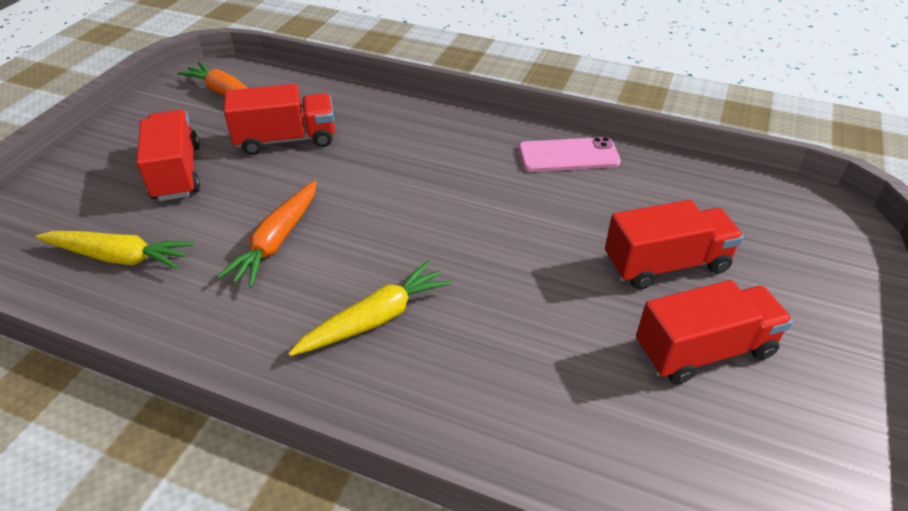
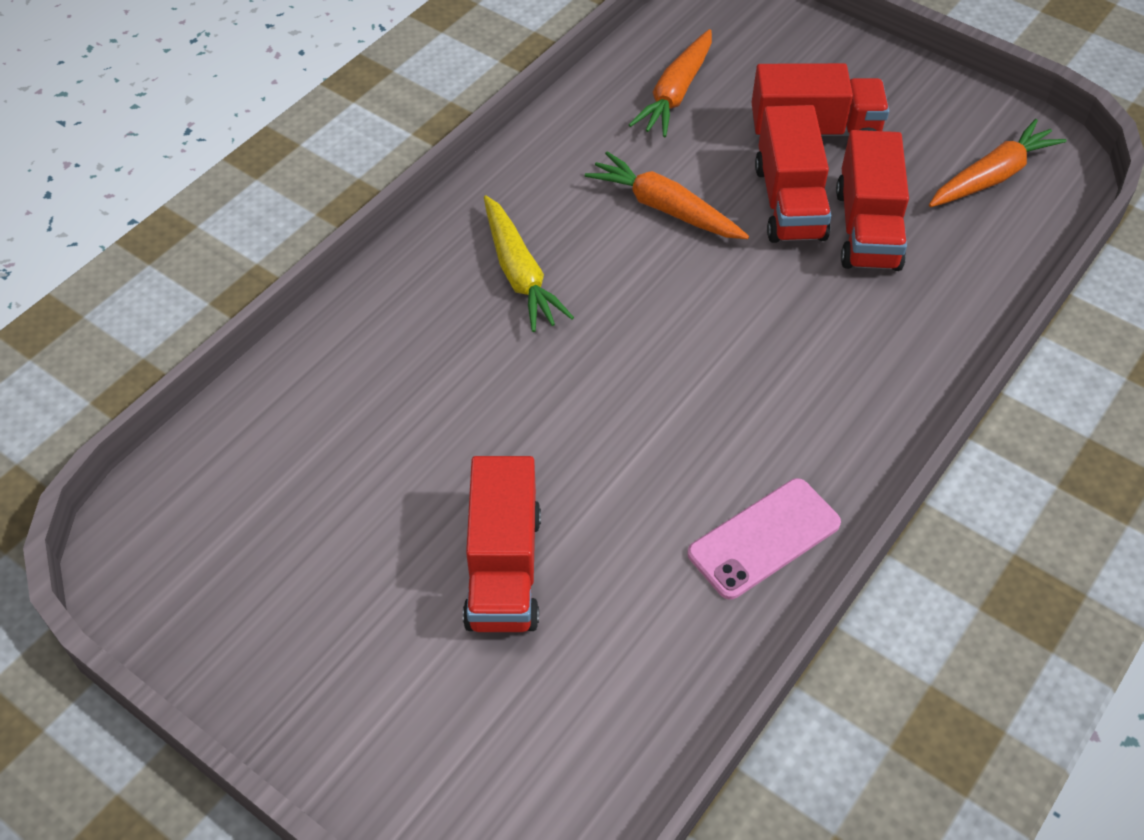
camera: 105 degrees right, 10 degrees up
yellow carrot [35,231,194,270] -> orange carrot [629,29,712,137]
pink phone [519,137,621,172] -> pink phone turned 45 degrees clockwise [687,478,841,600]
red truck [636,280,793,384] -> red truck moved to [755,105,831,243]

